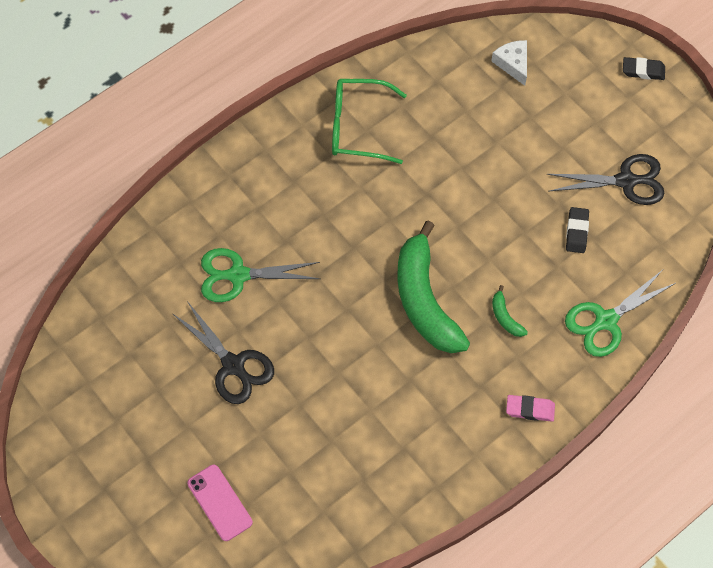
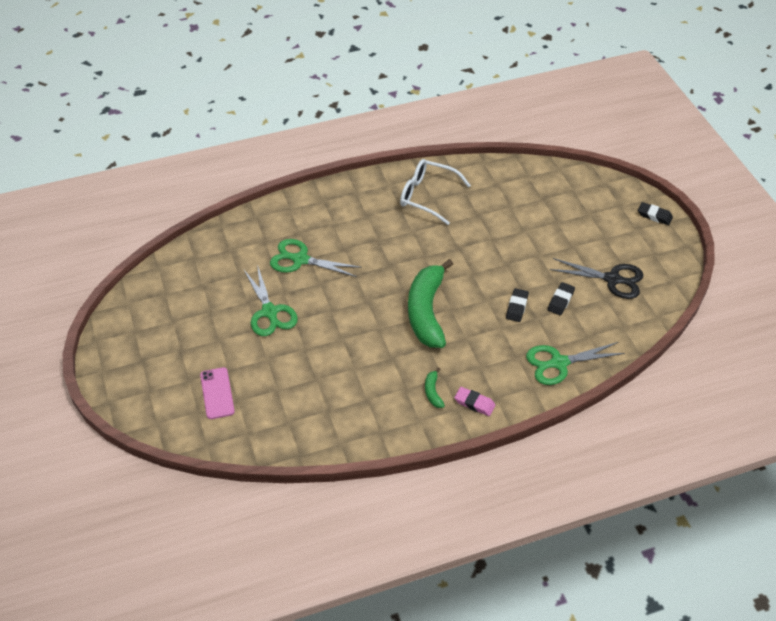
camera: 20 degrees right, 15 degrees down
black scissors [173,301,274,404] -> green scissors [244,265,298,336]
green glasses [332,79,407,164] -> white glasses [400,159,471,225]
white cheese [491,40,527,86] -> none
green banana [492,285,528,337] -> green banana moved to [425,367,445,408]
none -> black eraser [506,288,529,322]

